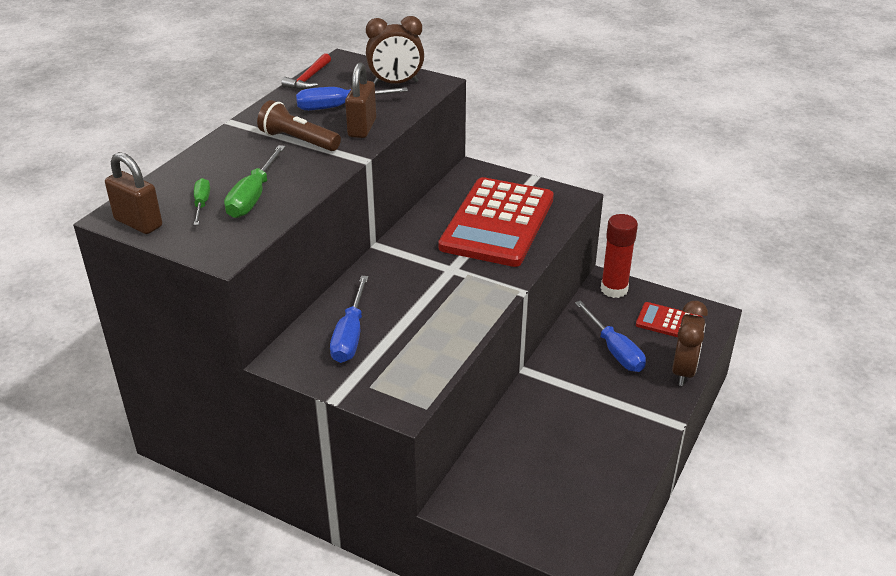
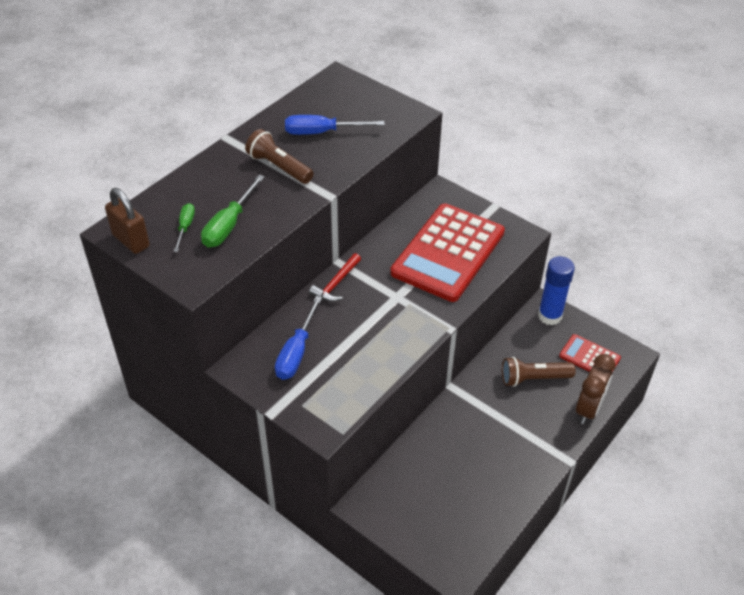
camera: 10 degrees right, 10 degrees up
red hammer [281,53,331,90] -> red hammer moved to [309,253,361,302]
brown padlock [345,62,376,138] -> none
brown clock [366,16,424,85] -> none
blue screwdriver [575,301,646,372] -> brown flashlight [502,357,576,387]
red glue stick [601,214,638,298] -> blue glue stick [538,256,575,325]

